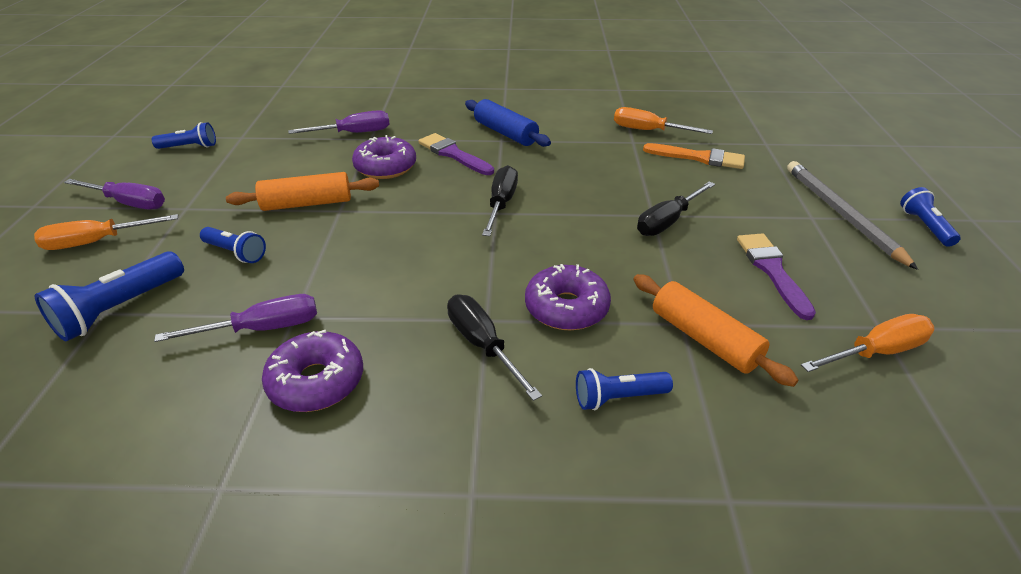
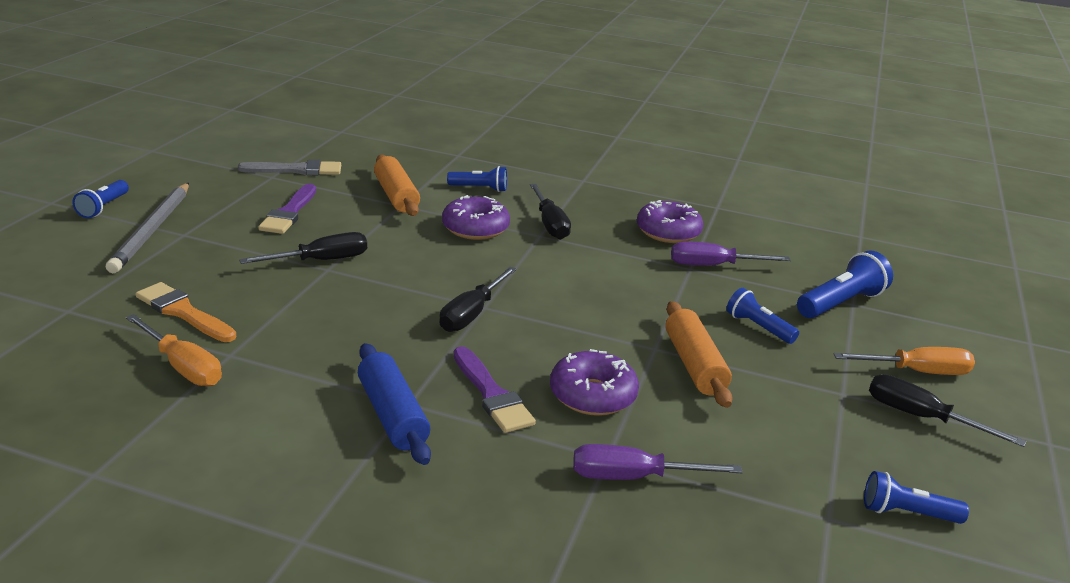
camera: 165 degrees left, 10 degrees down
purple screwdriver [64,179,165,209] -> black screwdriver [869,374,1026,447]
orange rolling pin [226,172,379,211] -> orange rolling pin turned 75 degrees clockwise [666,301,733,408]
orange screwdriver [801,314,934,372] -> grey brush [238,160,341,175]

